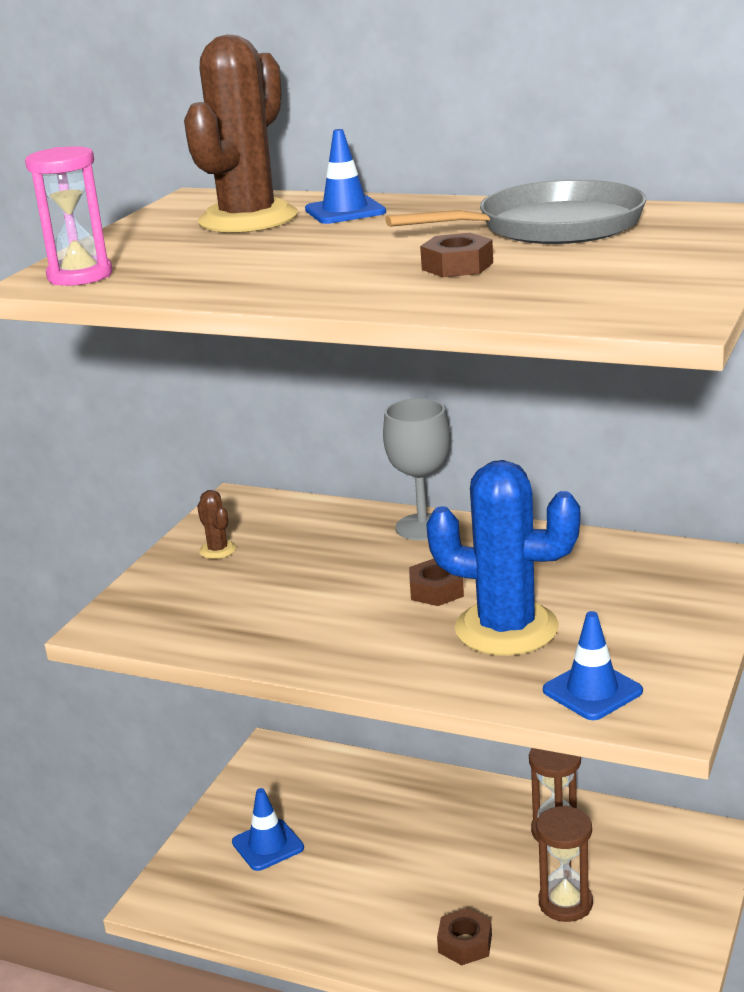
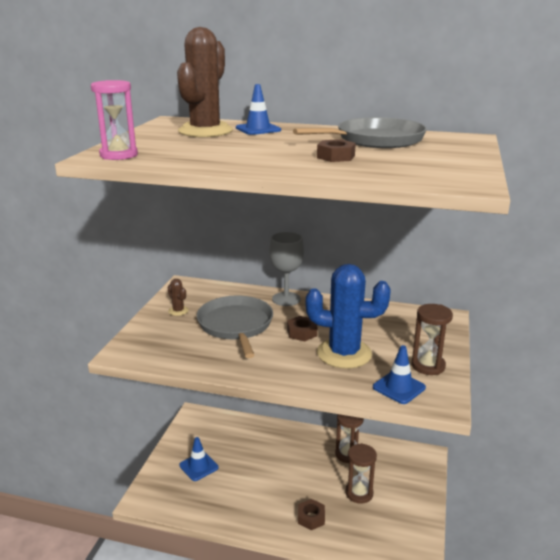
camera: 10 degrees left, 0 degrees up
none -> grey pan [197,296,273,358]
none -> brown hourglass [411,304,453,375]

